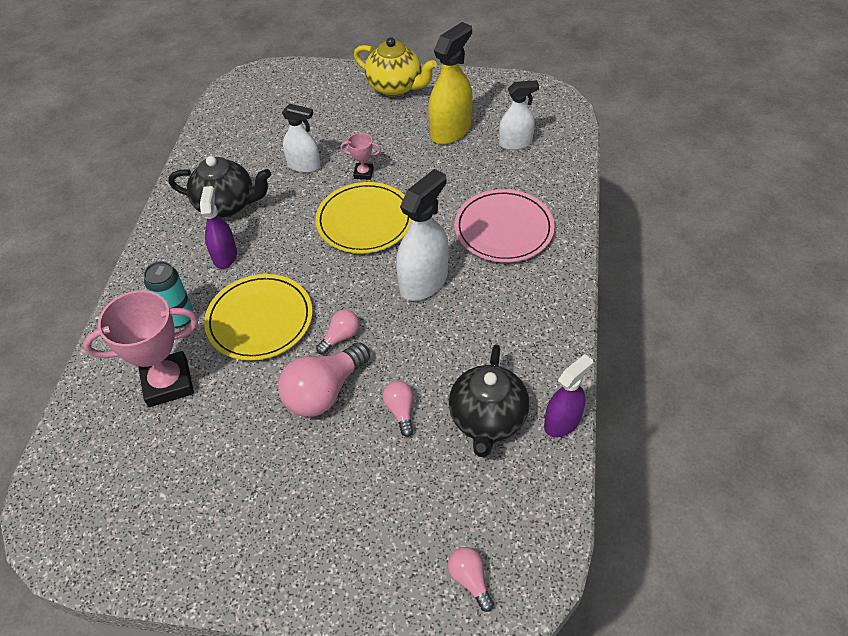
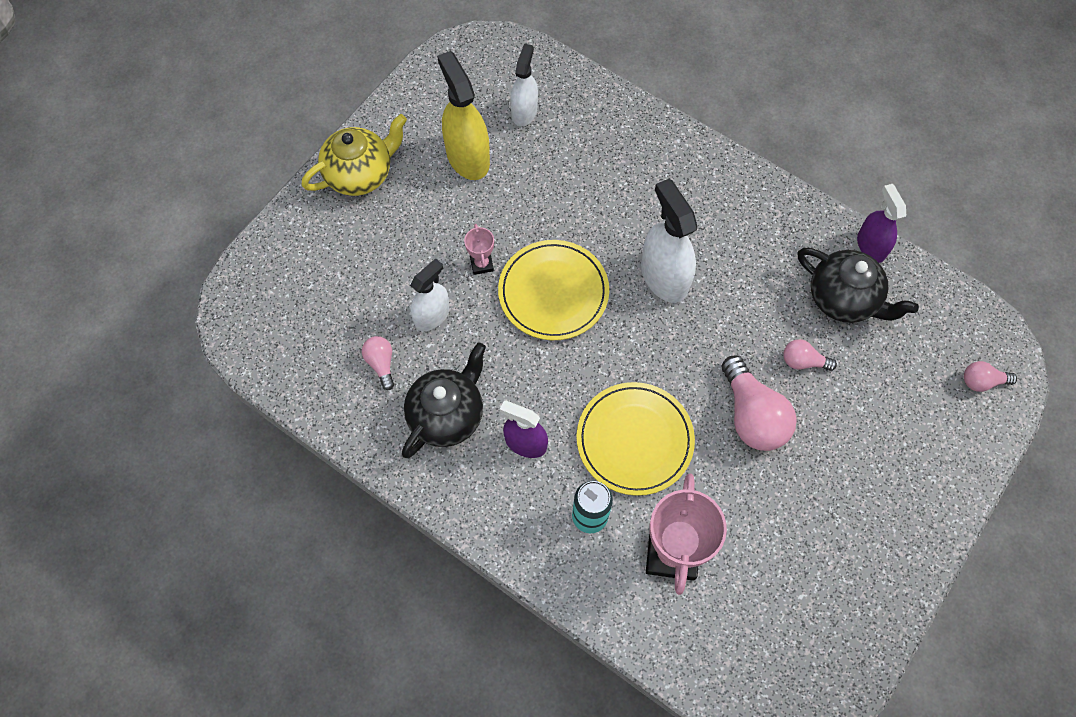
camera: 65 degrees left, 15 degrees up
pink light bulb [316,310,360,355] -> pink light bulb moved to [362,336,394,390]
pink trophy [340,133,381,180] -> pink trophy turned 45 degrees counterclockwise [464,224,494,275]
pink plate [454,189,555,262] -> none

